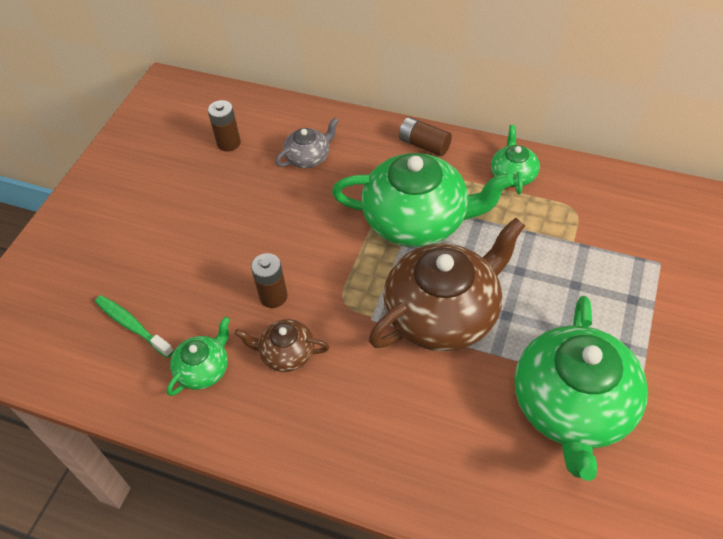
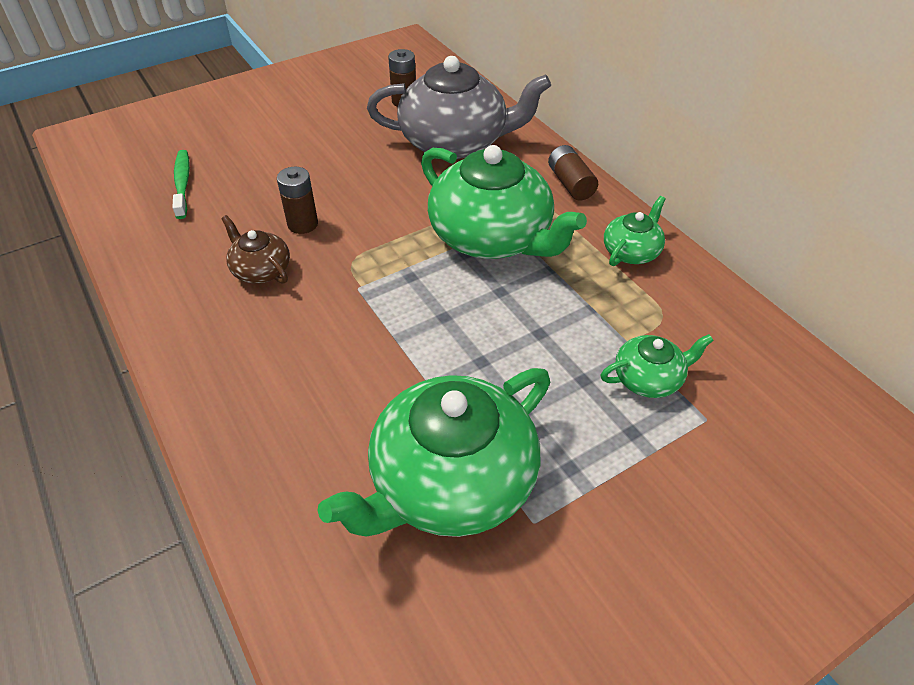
camera: 35 degrees right, 5 degrees down
green teapot [167,317,230,396] -> green teapot moved to [600,334,714,398]
grey teapot [275,118,339,168] -> grey teapot [367,56,551,159], size x2.10
brown teapot [369,217,525,352] -> none

